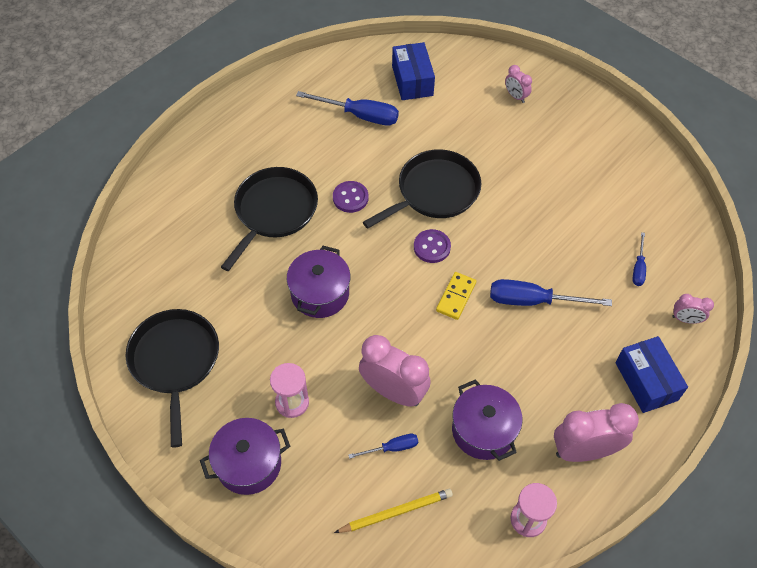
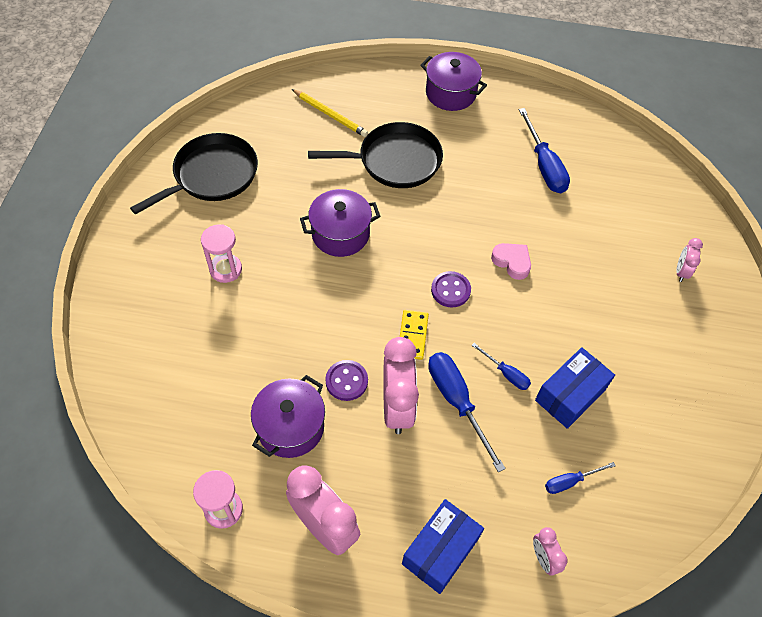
camera: 55 degrees right, 0 degrees up
purple pot [200,418,290,495] -> purple pot moved to [420,52,487,111]
purple button [333,181,368,213] -> purple button moved to [325,360,368,401]
yellow pencil [334,489,453,533] -> yellow pencil moved to [292,89,368,137]
blue screwdriver [349,434,418,459] -> blue screwdriver moved to [471,343,531,390]
pink clock [359,335,431,406] -> pink clock moved to [383,337,419,434]
black pan [363,149,481,229] -> pink heart [491,243,531,280]
blue box [392,42,435,100] -> blue box moved to [535,347,615,429]
yellow domino [436,272,476,320] -> yellow domino turned 75 degrees counterclockwise [400,310,429,360]

